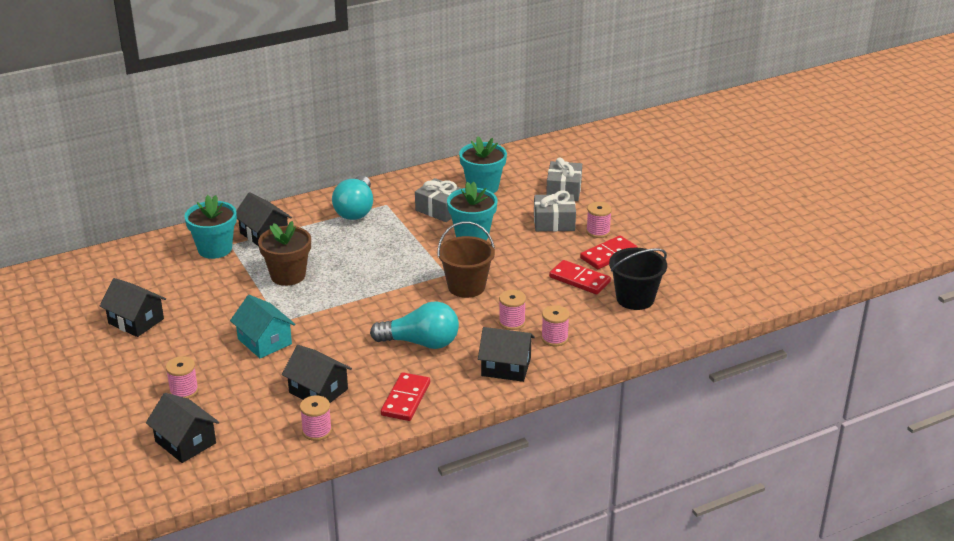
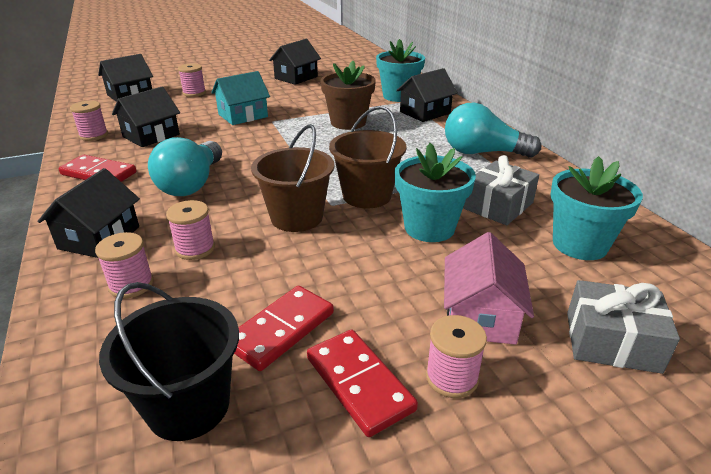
camera: 95 degrees right, 0 degrees up
grey gift [534,191,576,231] -> pink house [444,232,534,345]
none -> brown bucket [329,106,407,208]

